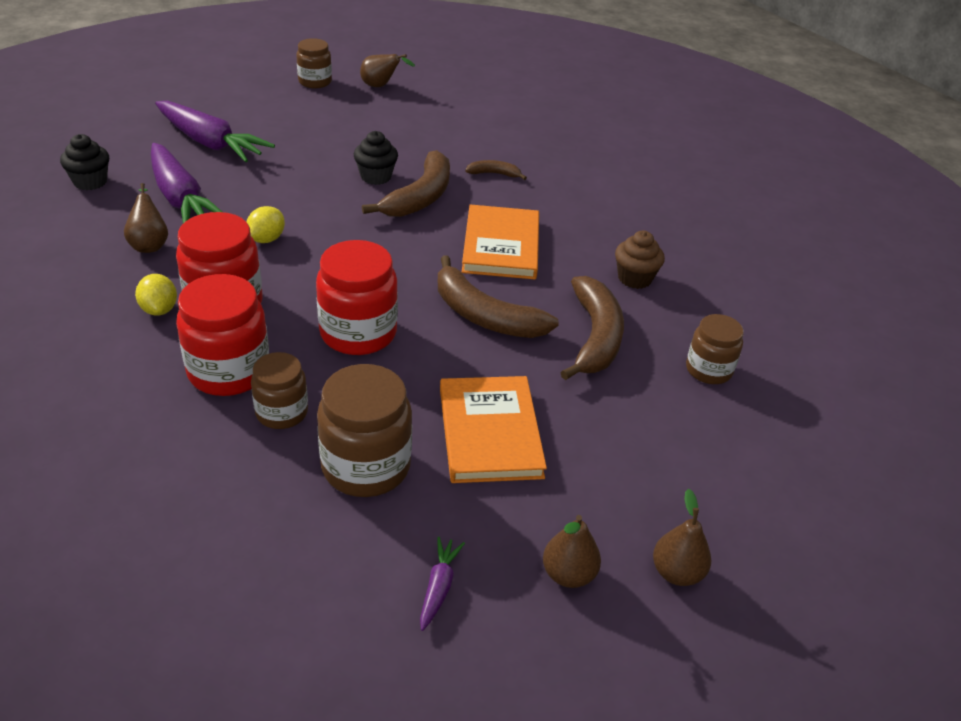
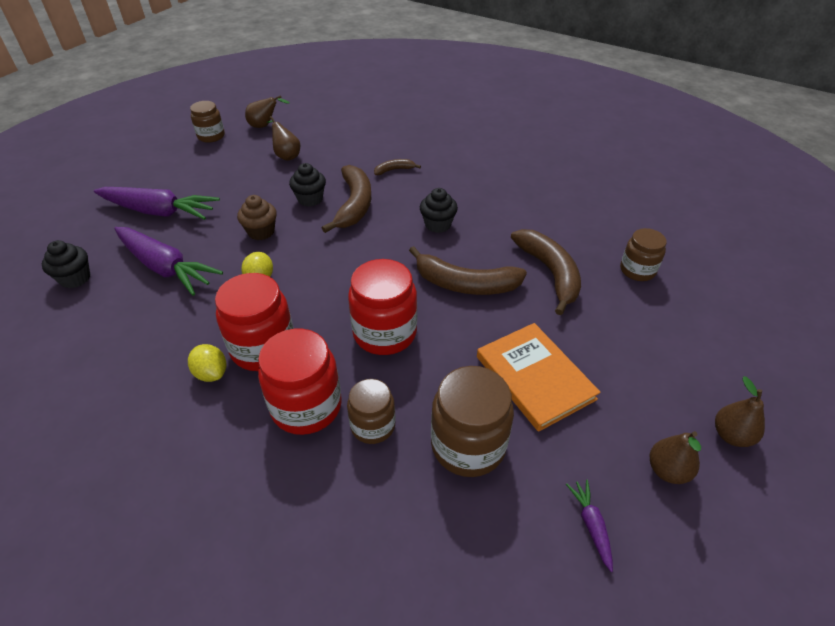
camera: 20 degrees left, 5 degrees up
brown pear [124,183,168,253] -> brown pear moved to [267,116,300,161]
orange book [462,204,539,279] -> black cupcake [420,188,458,233]
brown cupcake [615,231,665,289] -> brown cupcake moved to [237,195,277,240]

